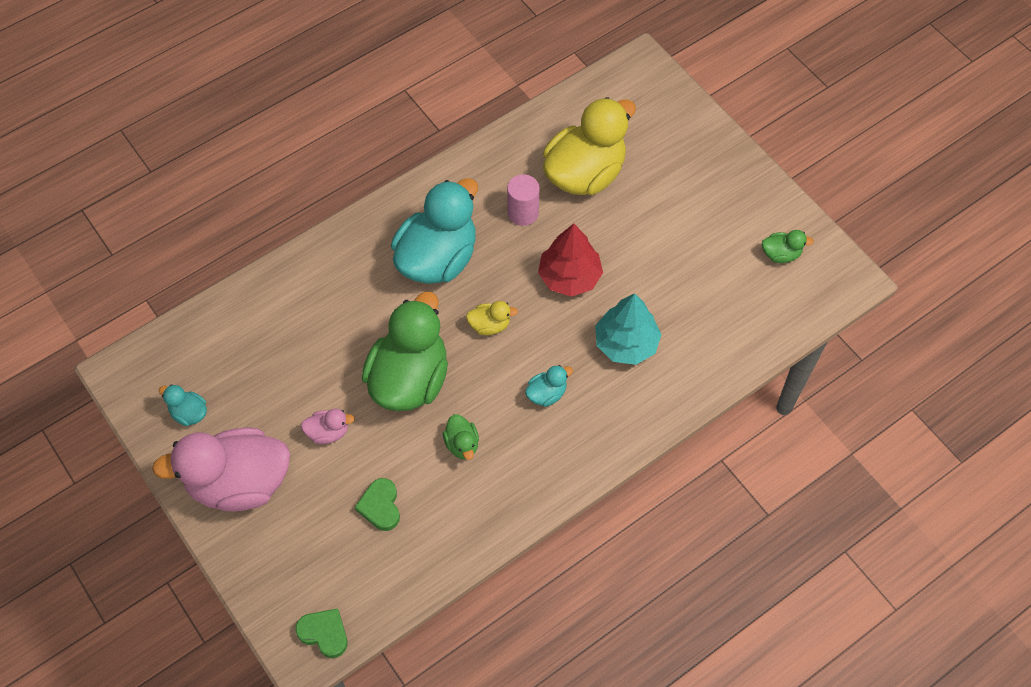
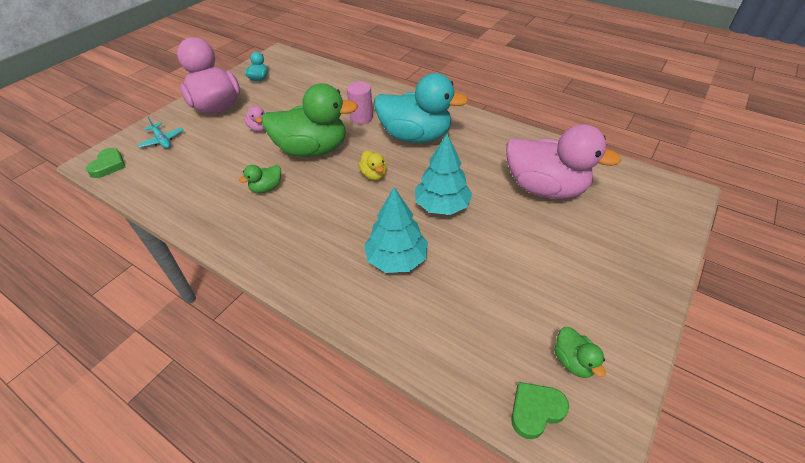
camera: 70 degrees right, 15 degrees down
green heart [355,478,400,531] -> green heart moved to [511,382,569,439]
pink cylinder [507,174,539,226] -> pink cylinder moved to [347,81,373,124]
turquoise duck [525,365,573,407] -> none
red tree [538,224,603,296] -> turquoise tree [415,133,472,215]
yellow duck [543,97,636,195] -> pink duck [506,124,621,199]
none -> turquoise plane [137,117,183,149]

